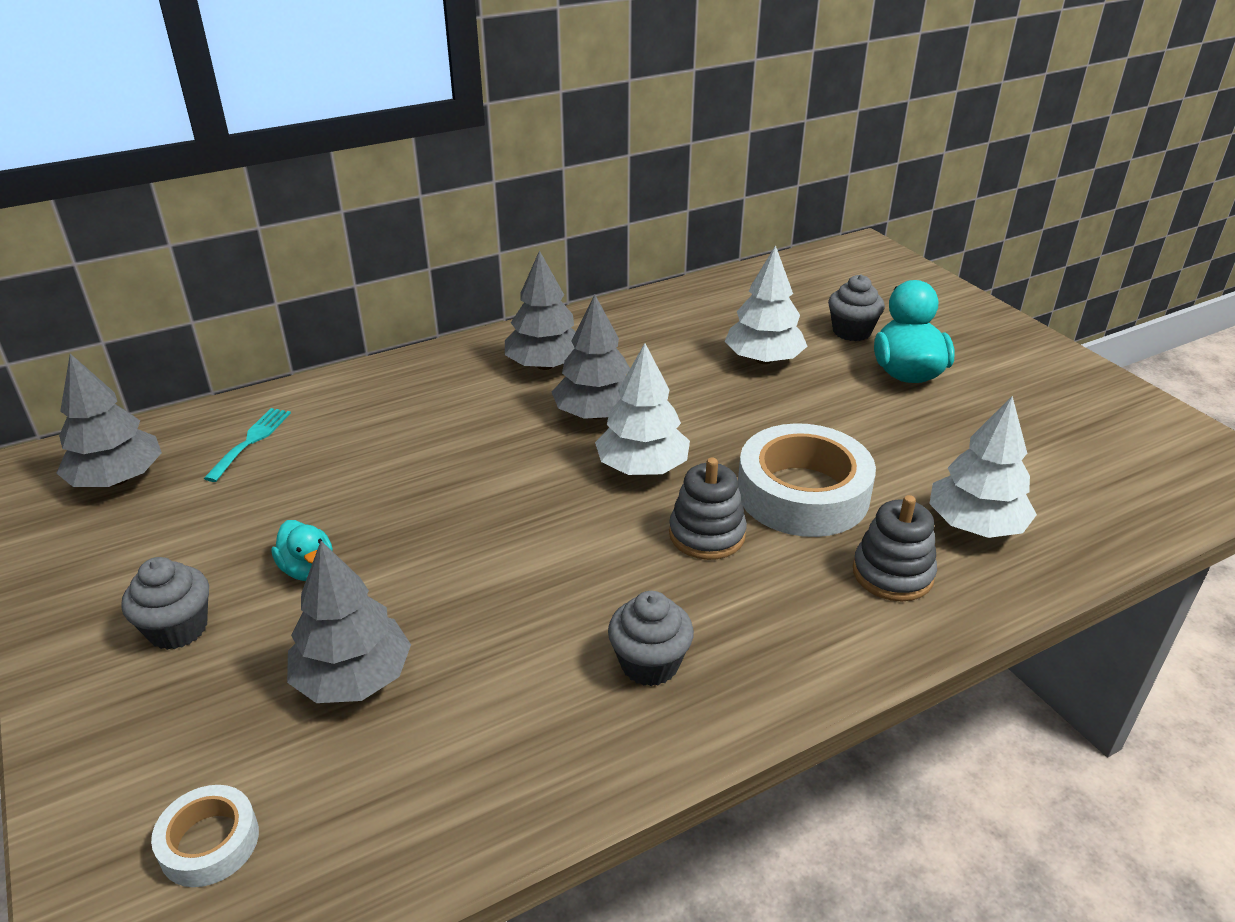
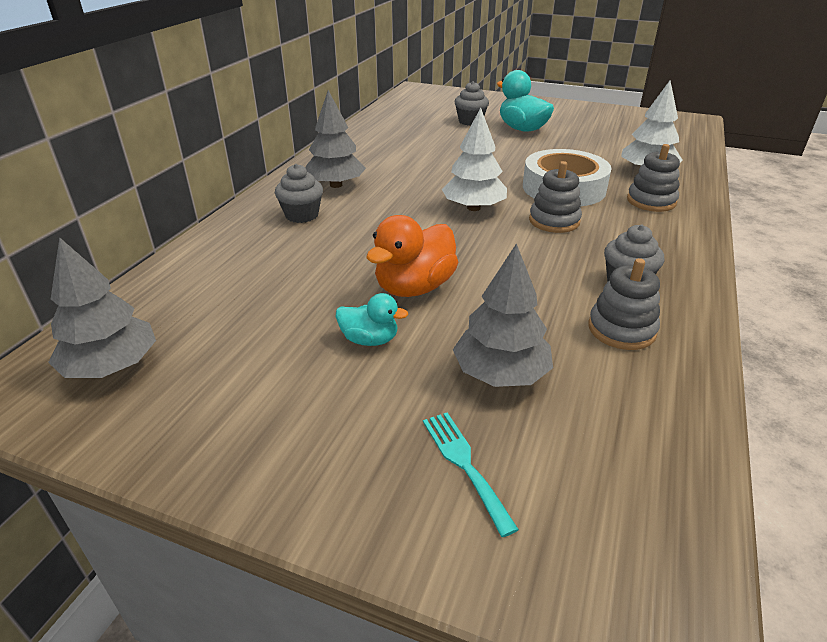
camera: 40 degrees left, 0 degrees up
grey cupcake [121,557,209,650] -> grey cupcake moved to [275,164,323,223]
white tape [151,785,259,887] -> none
turquoise fork [204,408,291,482] -> turquoise fork moved to [423,413,519,537]
grey tree [552,294,630,419] -> none
white tree [724,245,808,364] -> none
none -> orange duck [366,215,458,297]
none -> grey stacking toy [588,258,660,350]

